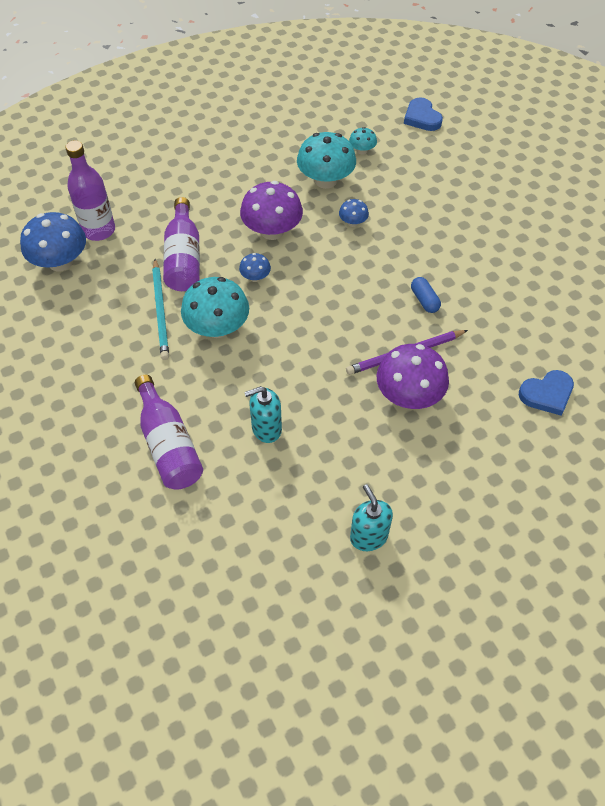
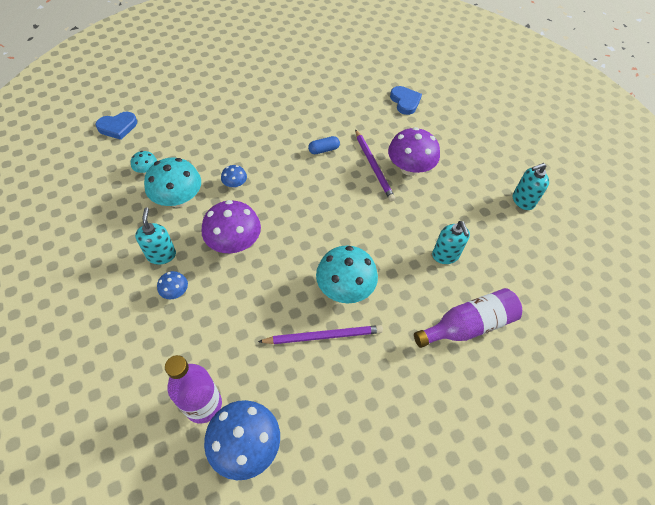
camera: 90 degrees left, 0 degrees up
turquoise pencil [152,259,169,360] -> purple pencil [258,325,383,344]
purple bottle [163,197,200,291] -> none
blue mushroom [239,253,271,282] -> blue mushroom moved to [157,271,188,299]
none -> turquoise soap dispenser [135,208,176,265]

